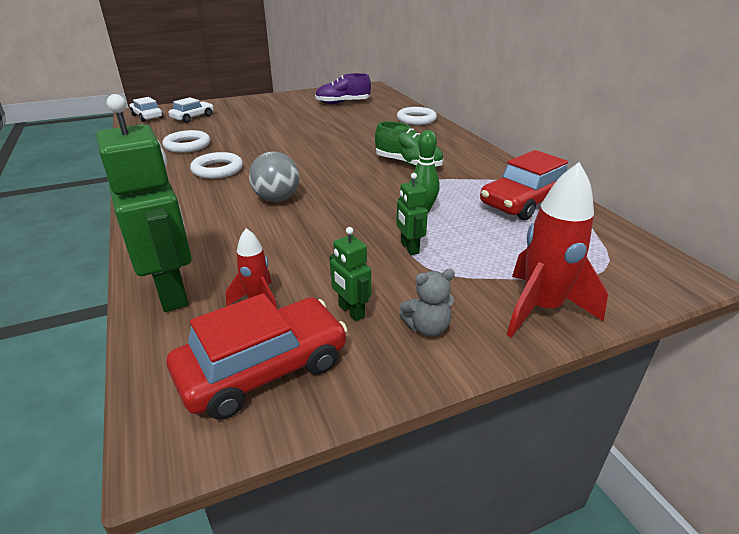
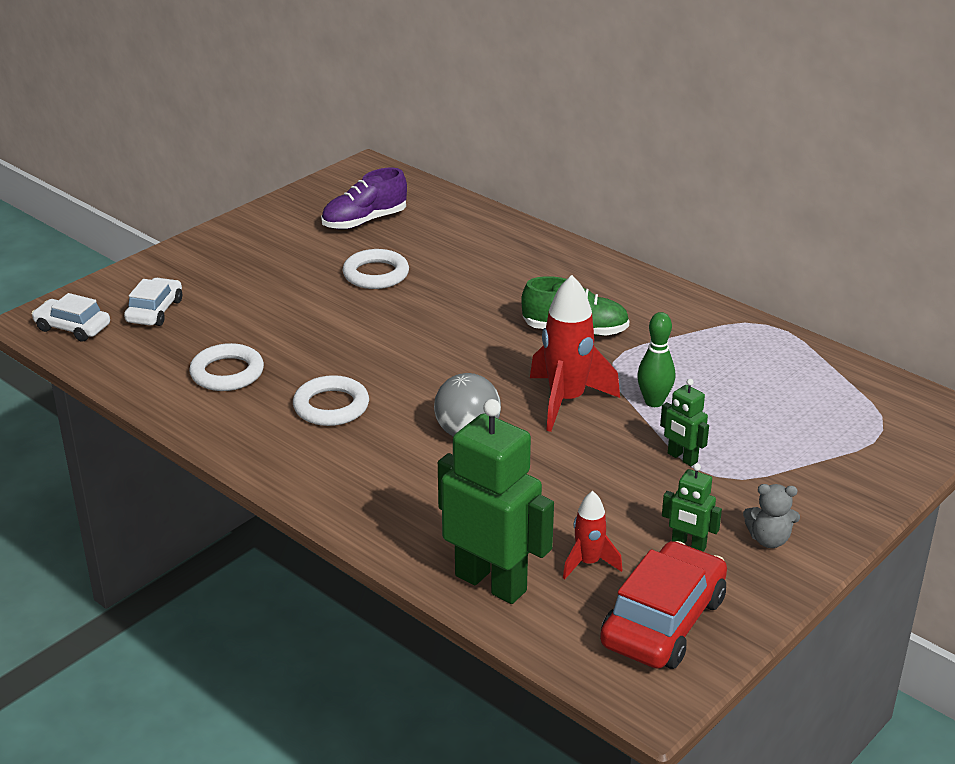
camera: 25 degrees left, 0 degrees up
white ring [397,107,437,125] -> white ring moved to [343,249,409,289]
grey teddy bear [399,269,455,337] -> grey teddy bear turned 45 degrees clockwise [743,484,800,548]
red car [480,150,568,220] -> none
red rocket [507,162,608,338] -> red rocket moved to [530,275,620,432]

